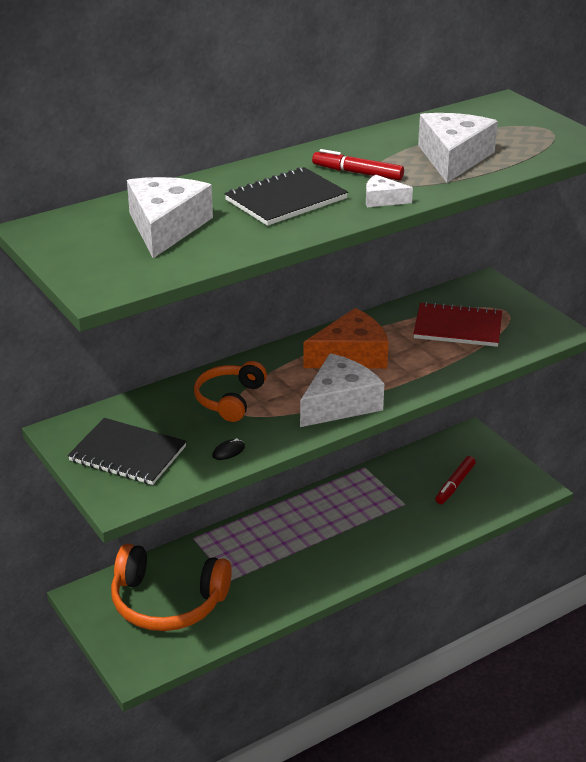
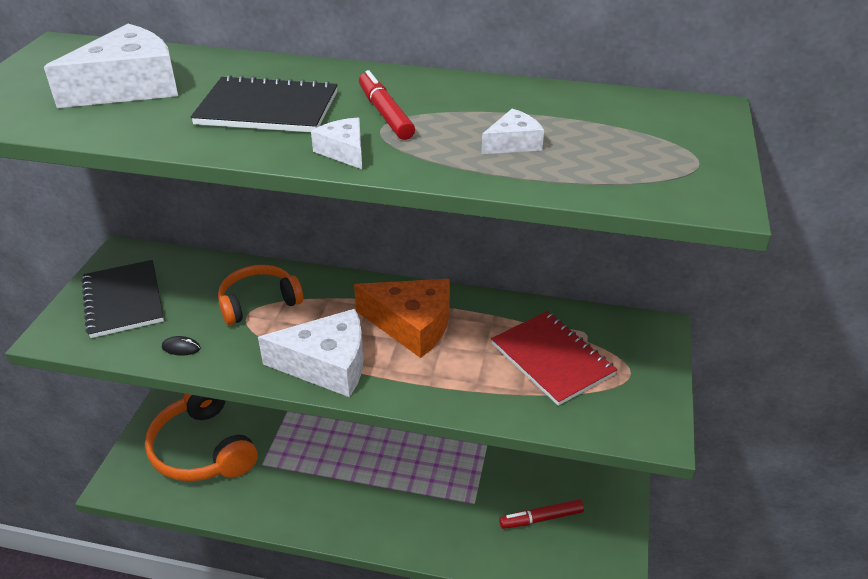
camera: 45 degrees right, 5 degrees up
white cheese [418,113,498,183] -> white cheese [481,109,544,154], size x0.48

